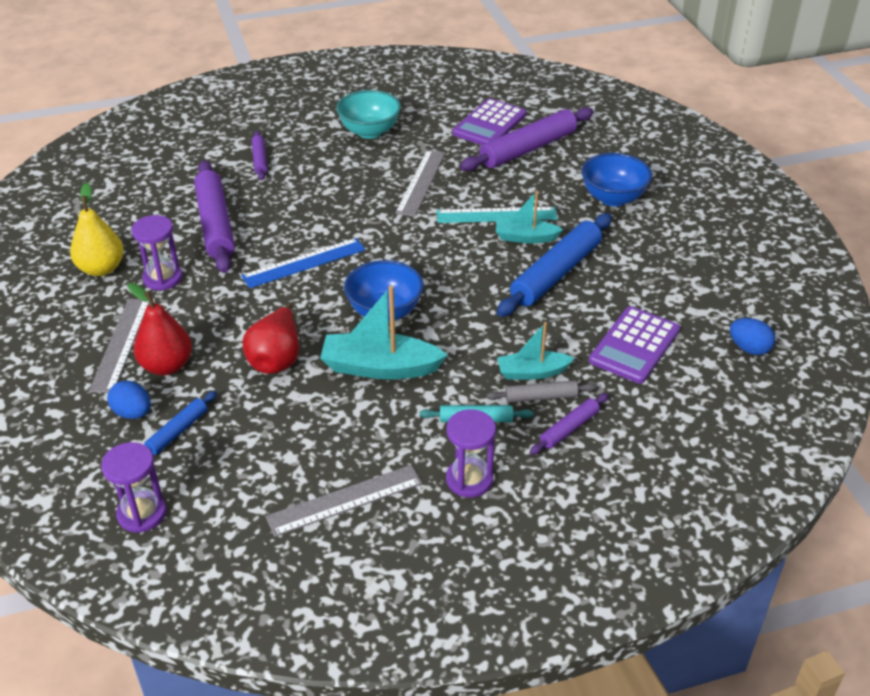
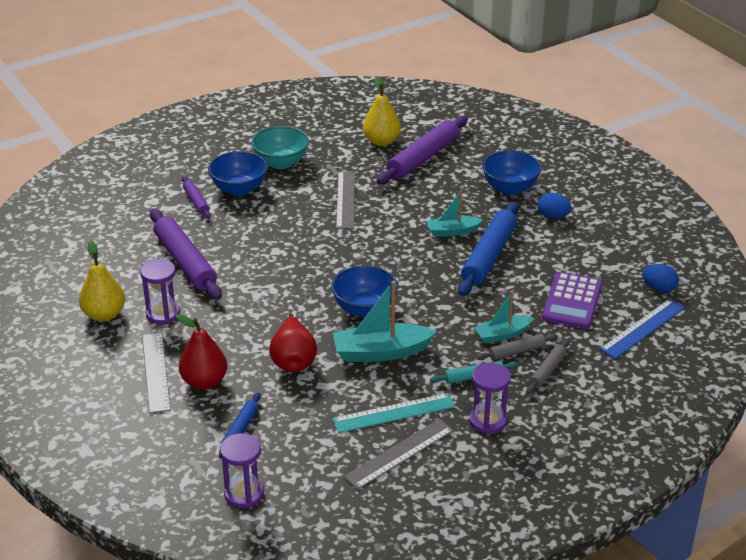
camera: 15 degrees left, 5 degrees down
blue egg [107,380,151,419] -> blue egg moved to [538,193,572,219]
blue ruler [241,238,365,288] -> blue ruler moved to [600,299,685,359]
turquoise ruler [437,207,557,223] -> turquoise ruler moved to [332,393,455,433]
purple calculator [452,98,526,145] -> yellow pear [363,76,401,146]
purple rolling pin [530,393,609,455] -> grey rolling pin [527,339,569,394]
none -> blue bowl [208,151,268,196]

